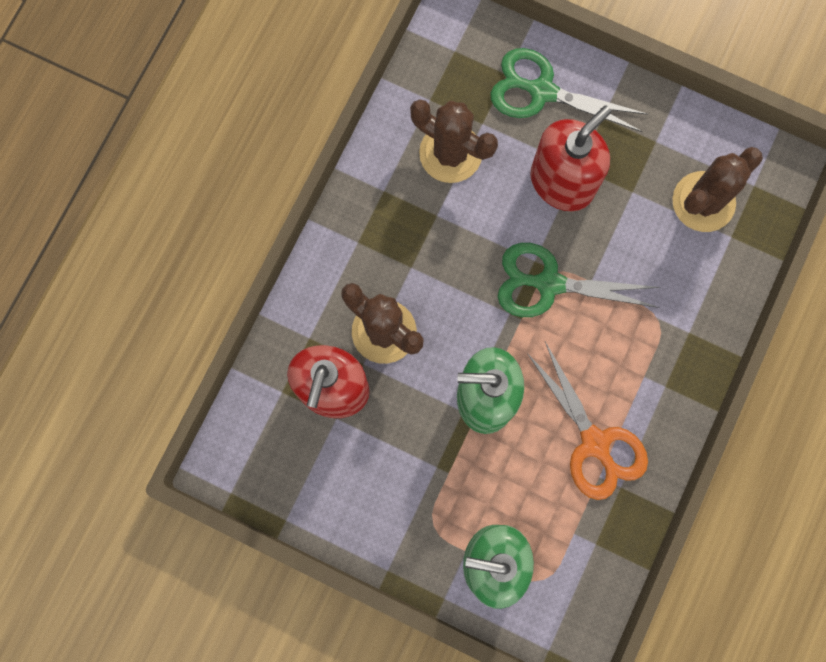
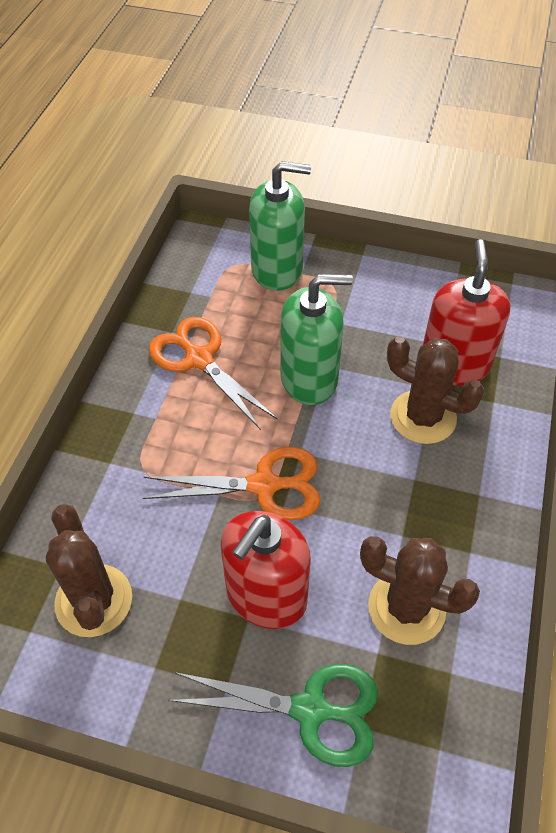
camera: 170 degrees right, 25 degrees down
green scissors [498,243,661,317] -> orange scissors [143,447,320,520]
brown cactus [672,147,763,232] -> brown cactus turned 60 degrees counterclockwise [46,504,132,637]

